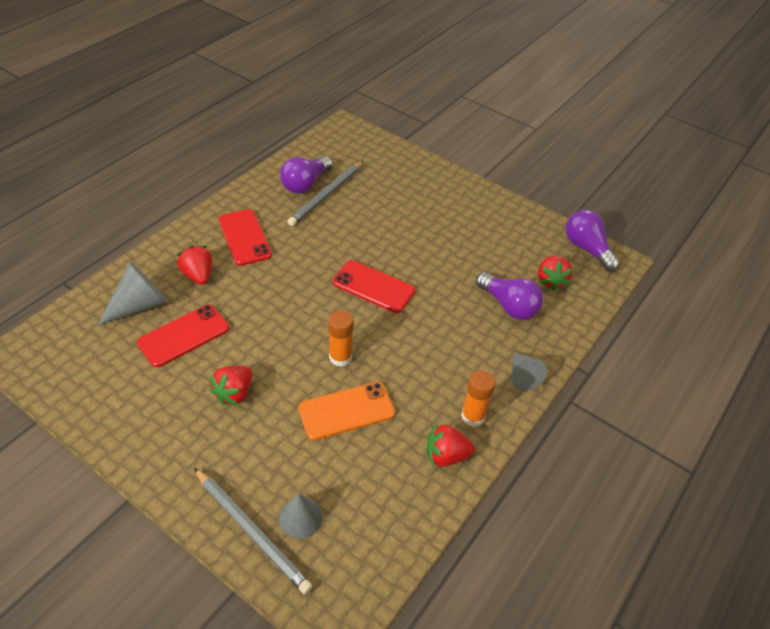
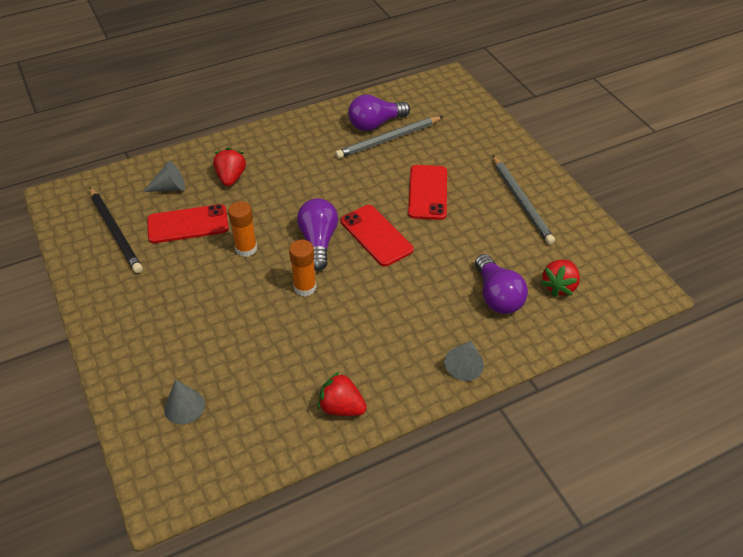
camera: 30 degrees right, 0 degrees up
grey cone [98,261,168,325] -> grey cone [143,161,185,192], size x0.65
grey pencil [194,468,312,594] -> grey pencil moved to [492,155,555,245]
red strawberry [209,366,252,406] -> none
red phone [219,209,272,266] -> red phone moved to [408,165,447,220]
orange phone [298,382,395,440] -> none
orange glue stick [461,370,496,427] -> orange glue stick moved to [228,201,257,257]
purple light bulb [566,210,620,271] -> purple light bulb moved to [297,198,338,271]
none -> black pencil [90,187,143,273]

